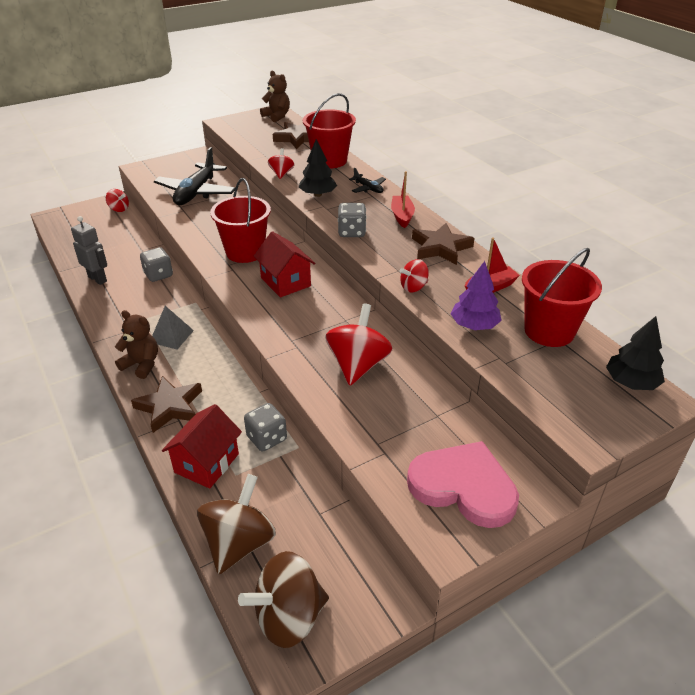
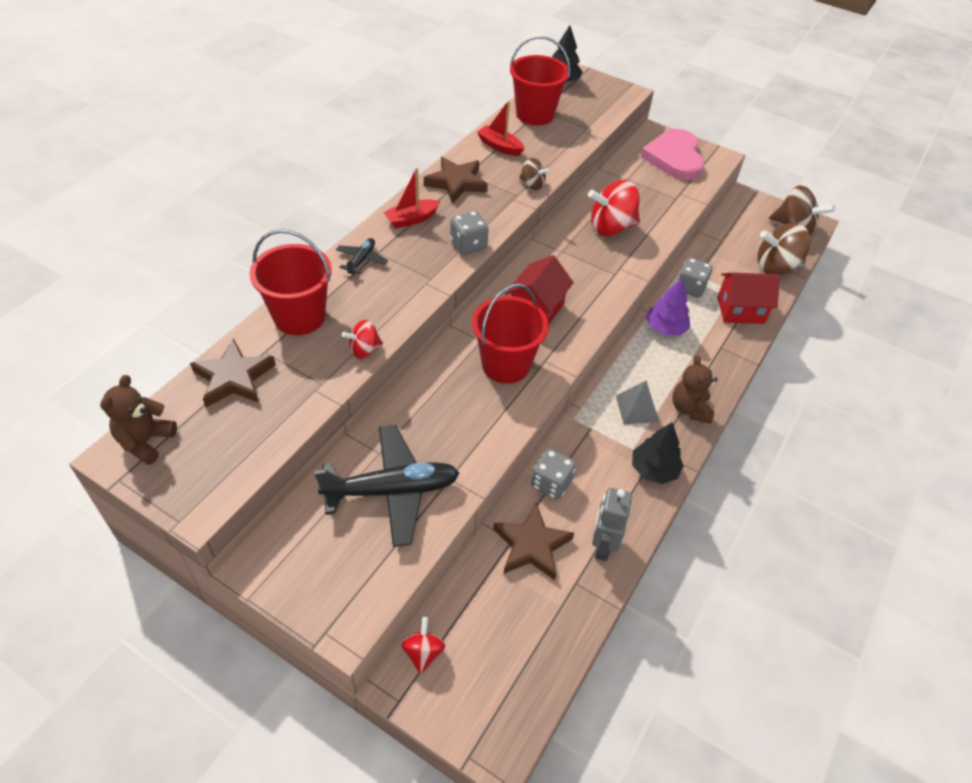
camera: 120 degrees left, 10 degrees up
brown star [131,376,202,433] -> brown star moved to [493,503,574,580]
black tree [299,139,337,197] -> black tree moved to [632,422,684,484]
red spinning top [400,259,429,292] -> brown spinning top [519,158,550,190]
purple tree [451,261,502,330] -> purple tree moved to [646,278,690,336]

